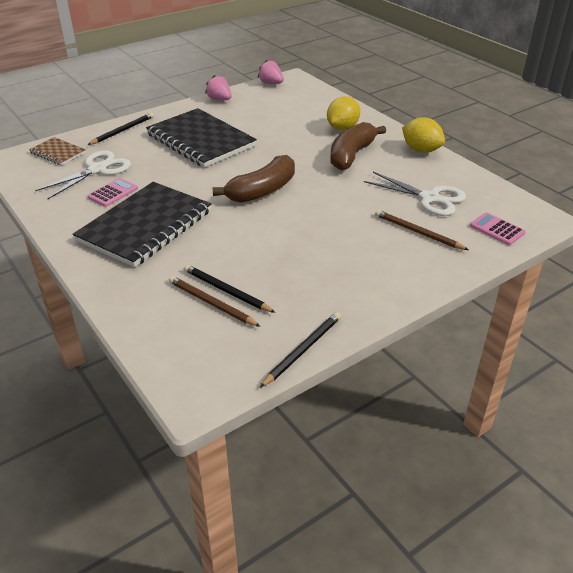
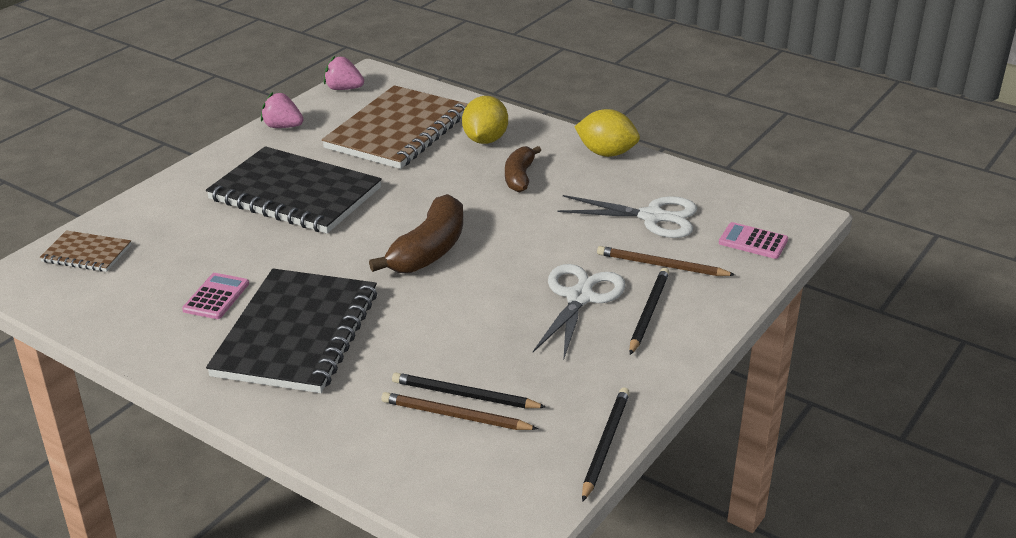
camera: 20 degrees left, 5 degrees down
white scissors [35,150,131,199] -> white scissors moved to [533,264,625,361]
black pencil [87,113,154,145] -> black pencil moved to [629,268,669,355]
brown banana [330,122,386,170] -> brown banana [505,146,541,192], size x0.63
none -> brown notebook [322,85,468,169]

